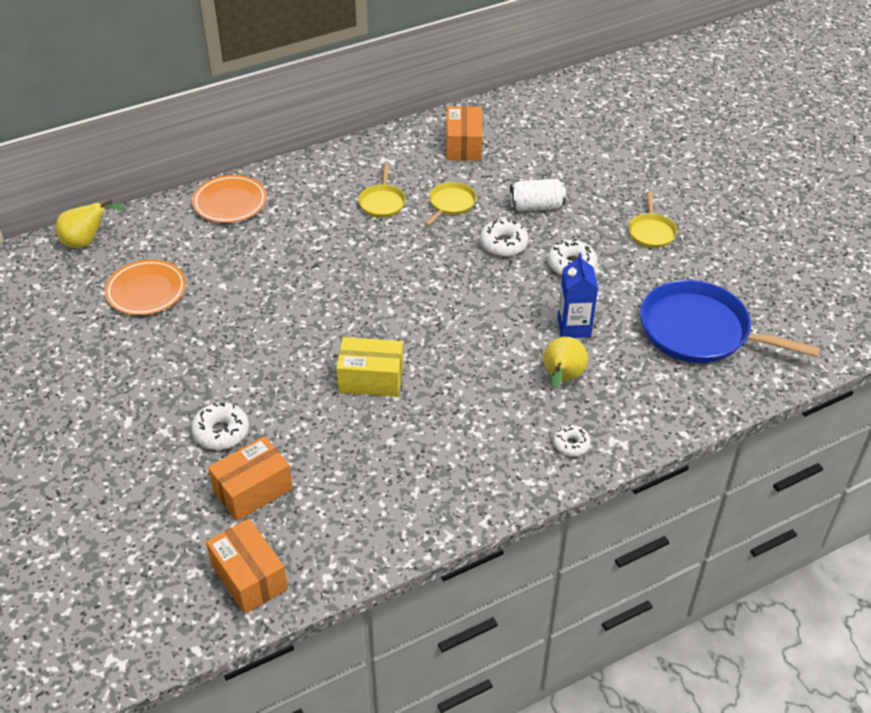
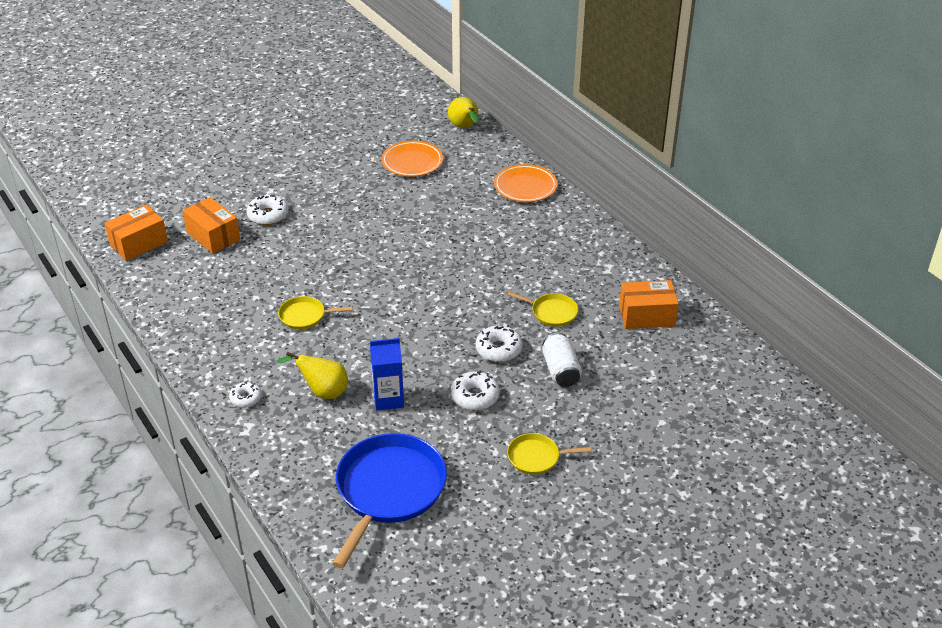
camera: 85 degrees right, 5 degrees down
yellow box [336,337,403,397] -> none
yellow pan [358,164,406,218] -> yellow pan moved to [278,296,353,329]

